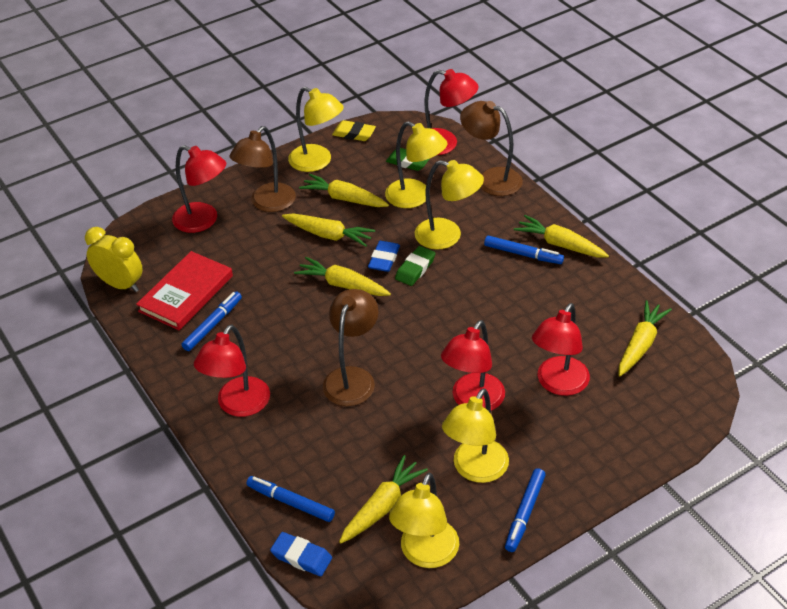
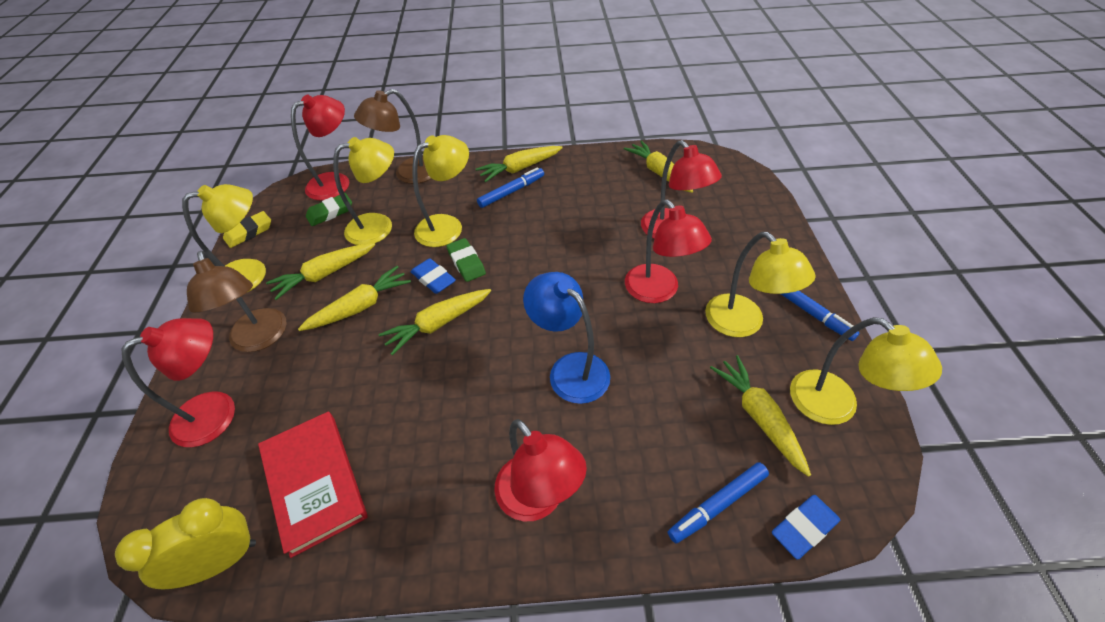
camera: 60 degrees left, 5 degrees up
blue marker [181,291,242,351] -> none
brown lamp [323,289,379,406] -> blue lamp [523,272,610,404]

